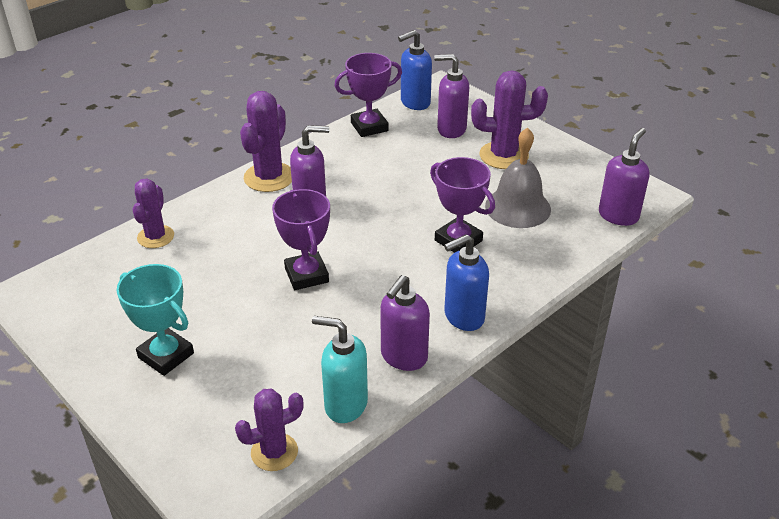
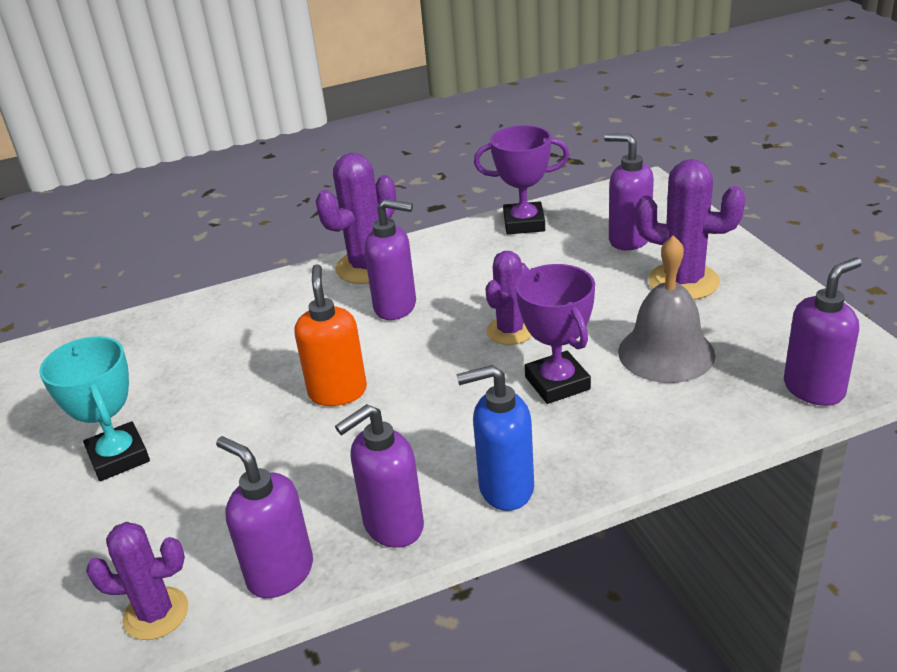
camera: 25 degrees right, 5 degrees down
purple cactus [133,179,174,248] -> purple cactus moved to [485,251,532,345]
purple trophy [272,189,330,290] -> orange soap dispenser [294,264,367,406]
turquoise soap dispenser [312,316,368,423] -> purple soap dispenser [216,436,313,598]
blue soap dispenser [398,30,432,110] -> none

